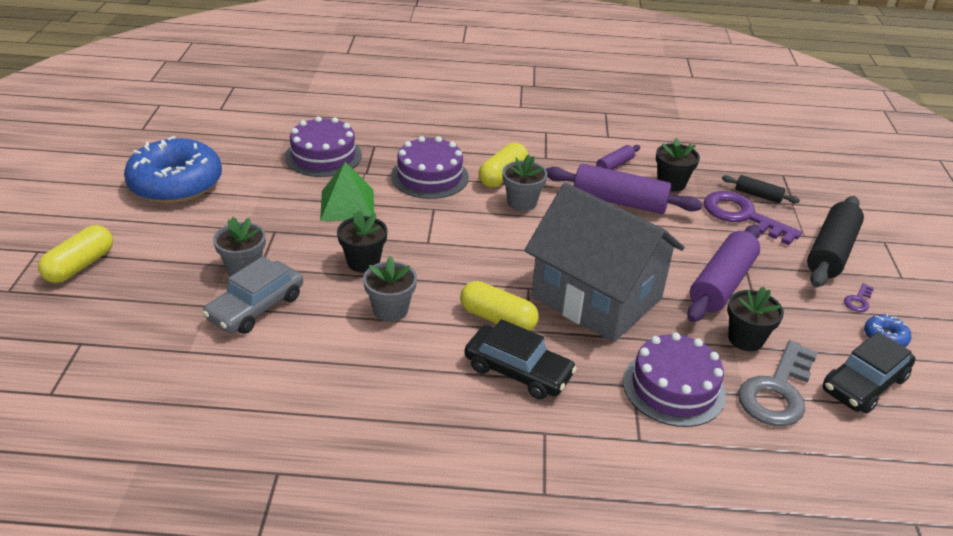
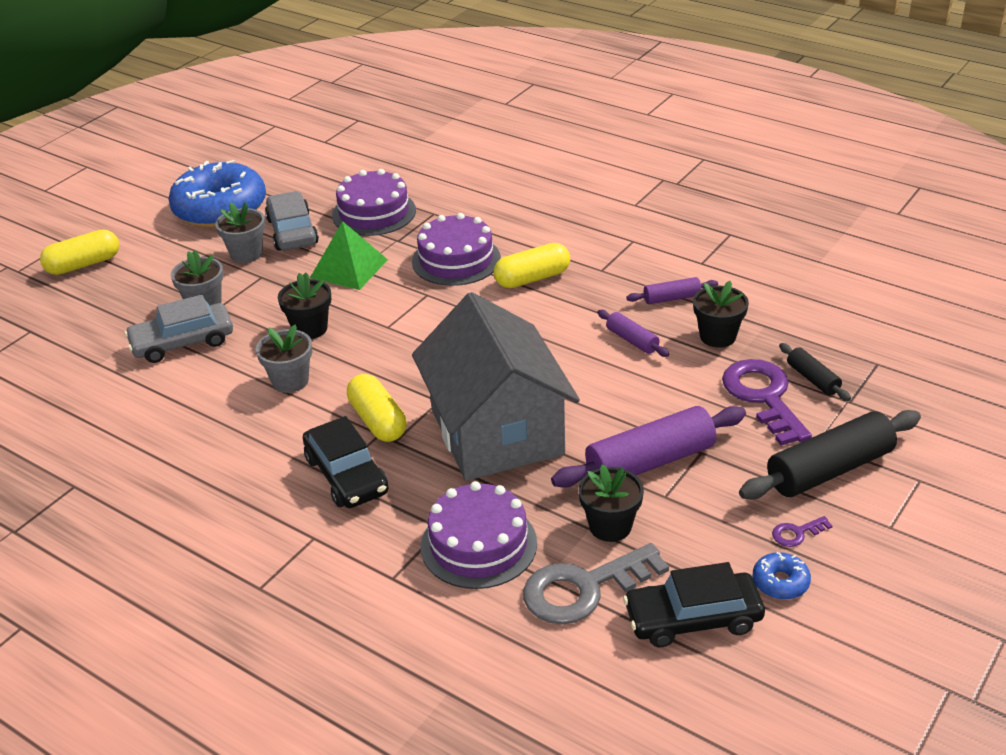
camera: 35 degrees right, 0 degrees up
grey flower pot [502,154,547,211] -> grey flower pot moved to [215,202,265,263]
purple rolling pin [546,164,703,214] -> purple rolling pin [597,310,669,357], size x0.51
none -> grey car [265,191,319,251]

